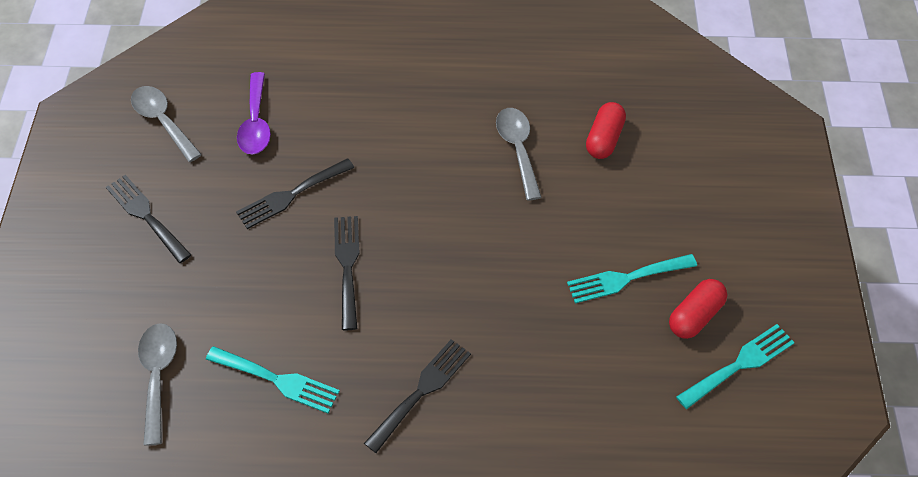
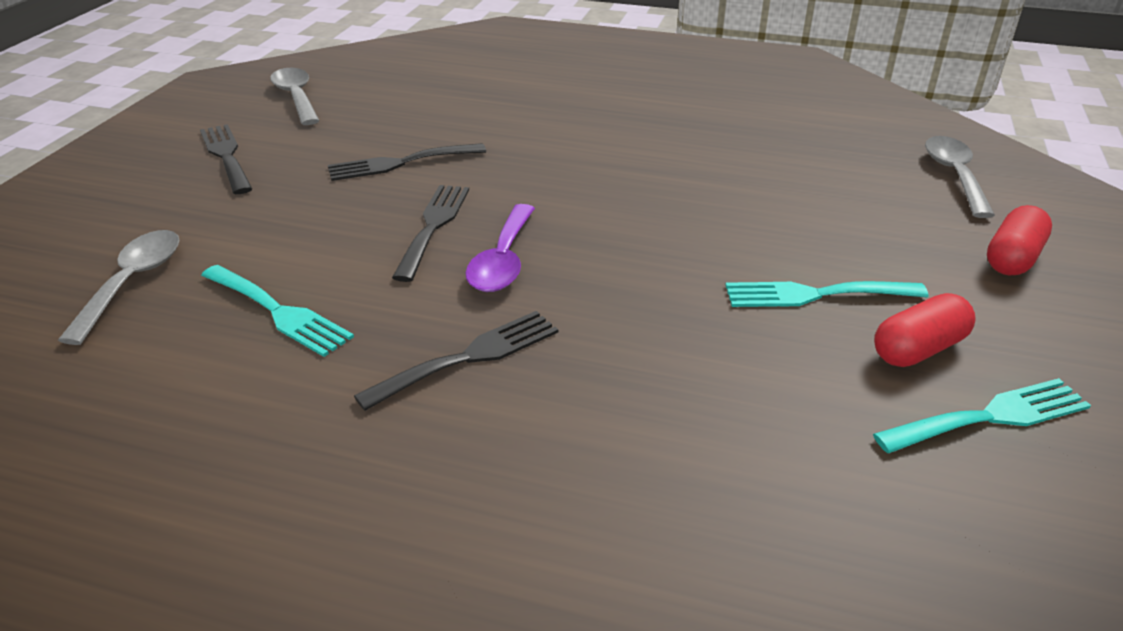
camera: 15 degrees right, 20 degrees down
purple spoon [237,72,271,154] -> purple spoon moved to [465,204,535,292]
grey spoon [496,108,542,201] -> grey spoon moved to [925,136,995,218]
red capsule [586,102,626,159] -> red capsule moved to [987,205,1052,275]

